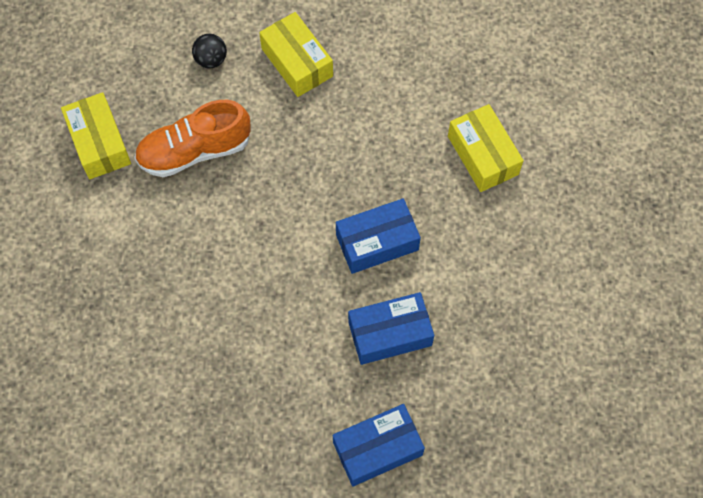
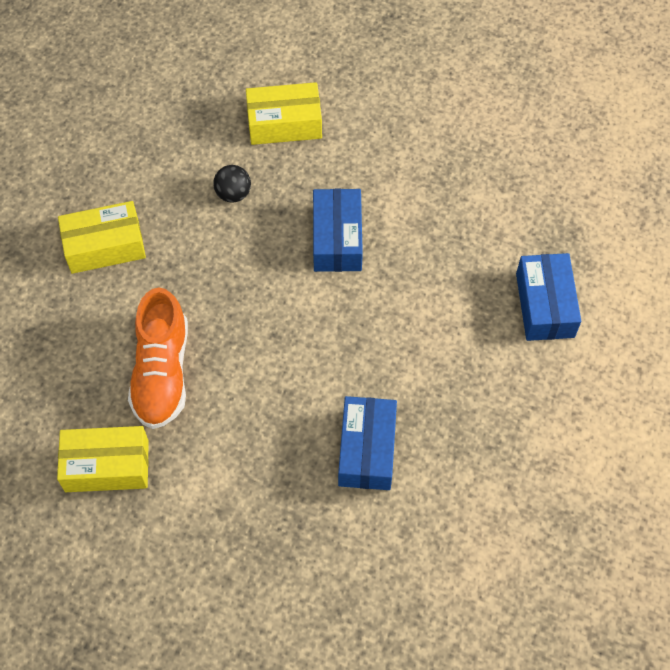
camera: 70 degrees left, 5 degrees down
black ball [192,34,227,69] -> black ball moved to [213,165,251,203]
blue box [348,292,434,365] -> blue box moved to [338,396,397,490]

